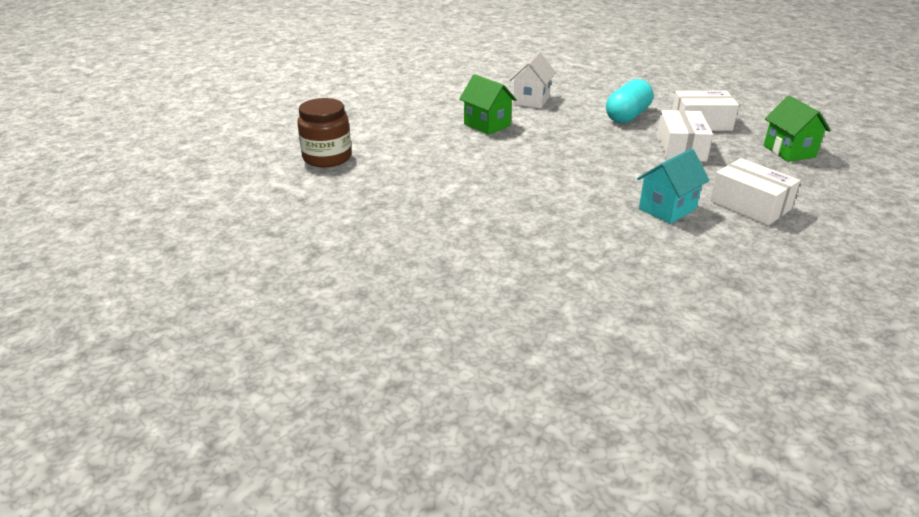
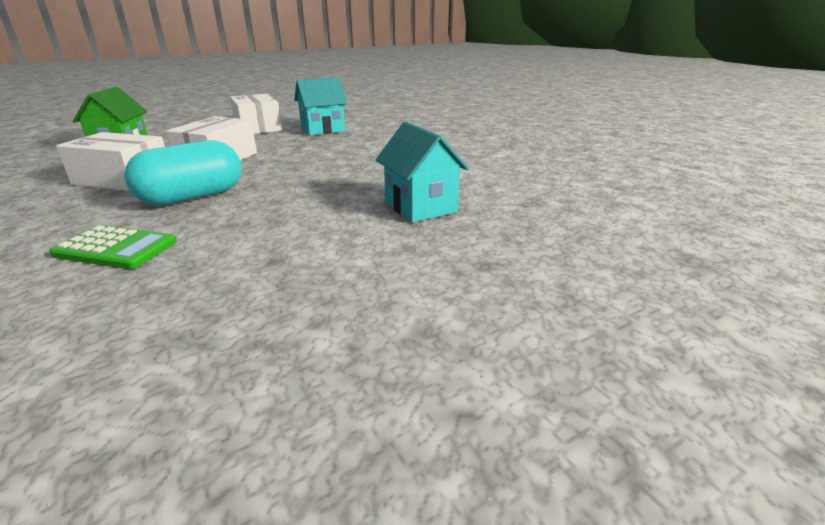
camera: 165 degrees left, 5 degrees down
brown jar [297,98,352,167] -> none
green house [459,74,517,135] -> turquoise house [376,122,469,223]
white house [509,51,556,108] -> none
none -> green calculator [49,225,177,269]

